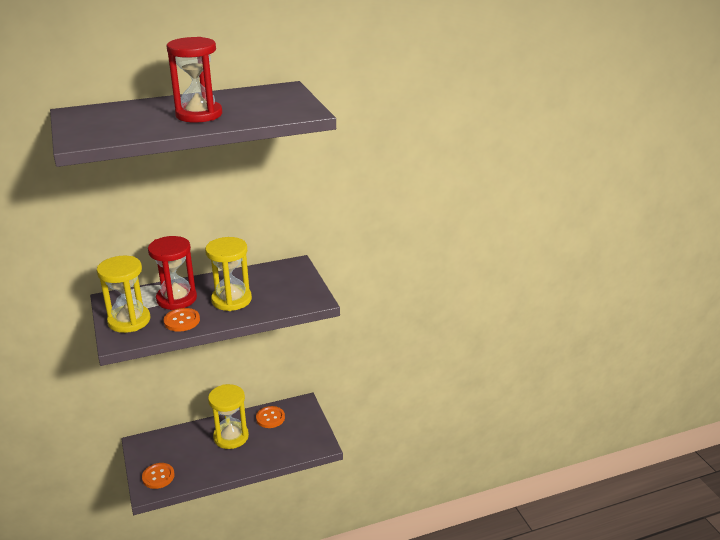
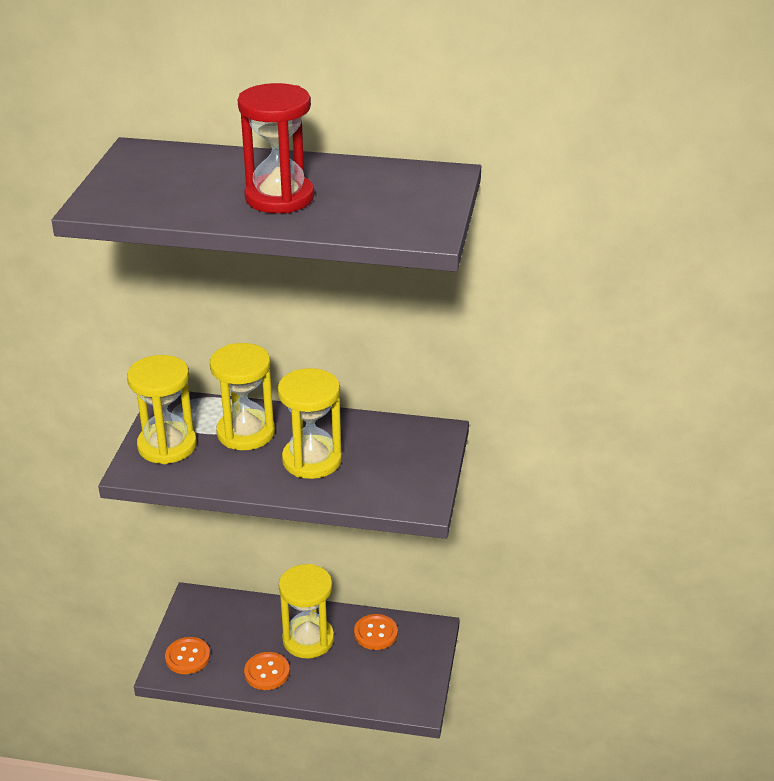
camera: 30 degrees right, 5 degrees up
red hourglass [148,236,197,310] -> yellow hourglass [210,343,275,450]
orange button [164,308,200,332] -> orange button moved to [244,652,290,690]

